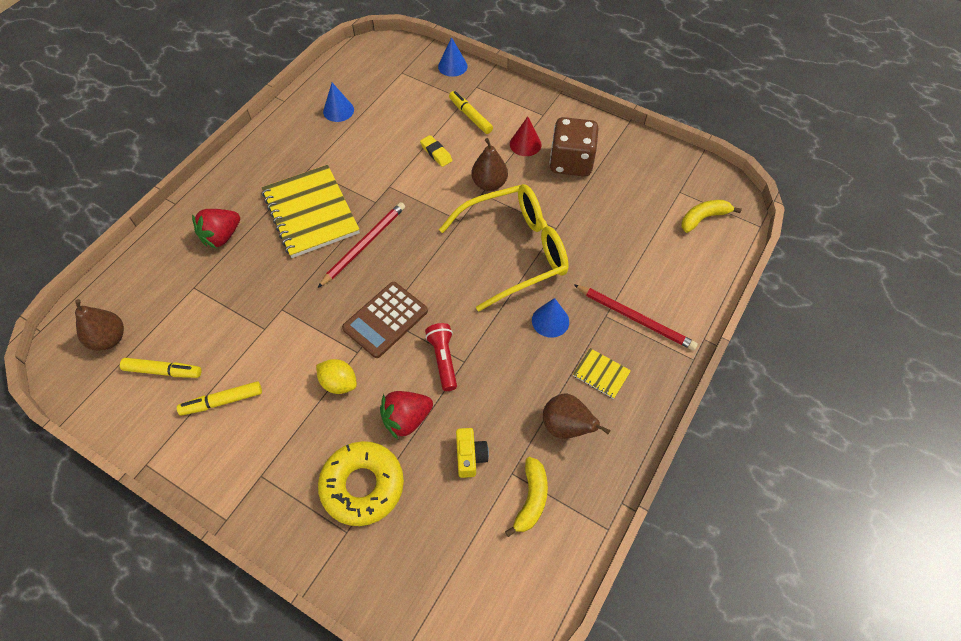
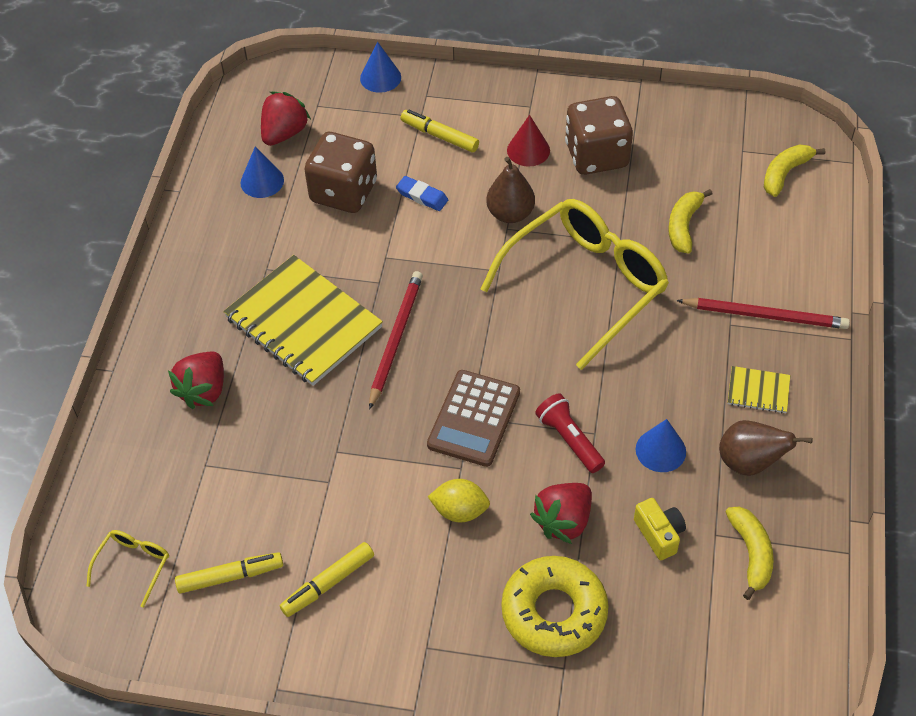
camera: 20 degrees left, 5 degrees down
brown pear [75,299,124,351] -> yellow glasses [87,530,169,608]
yellow eraser [420,135,452,167] -> blue eraser [396,176,448,211]
blue cone [532,298,569,338] -> blue cone moved to [636,419,686,472]
none -> red strawberry [261,92,311,146]
none -> brown dice [304,132,377,213]
none -> yellow banana [668,189,713,254]

